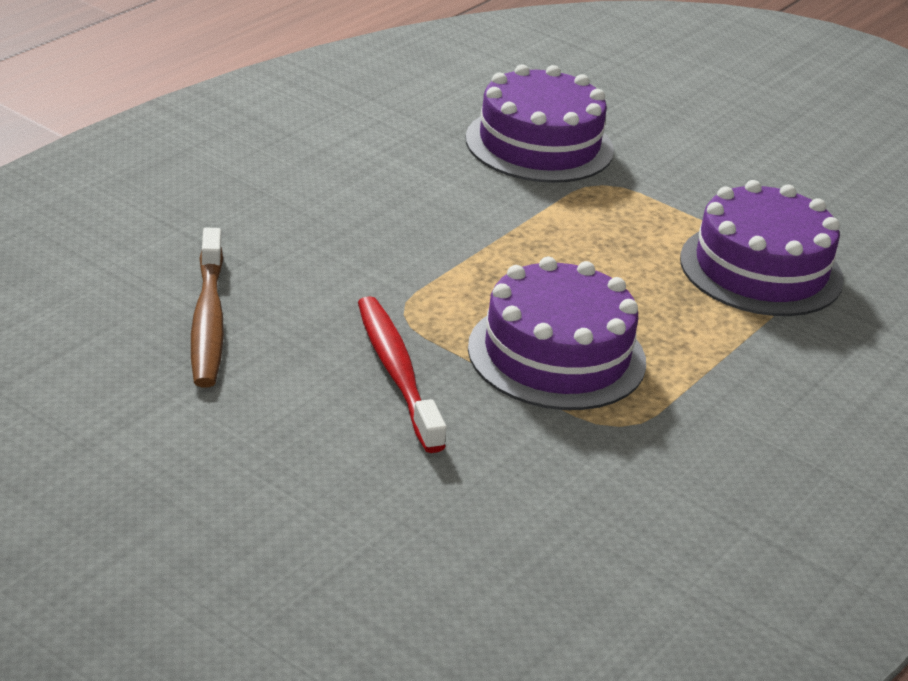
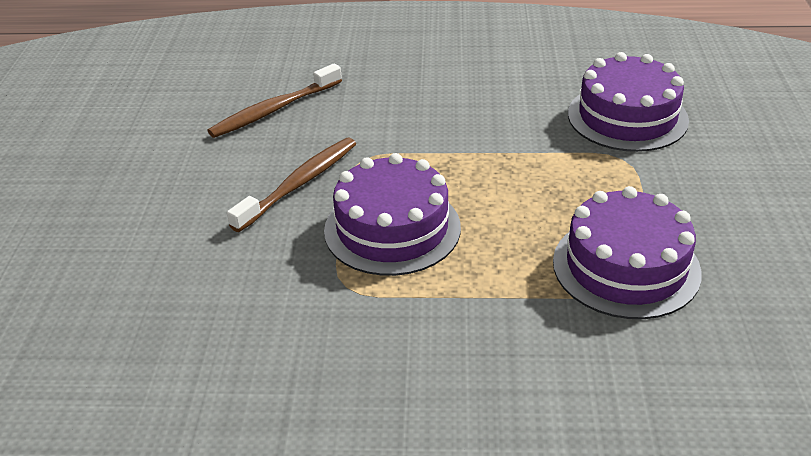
camera: 60 degrees right, 5 degrees up
red toothbrush [358,296,447,453] -> brown toothbrush [227,138,356,232]

